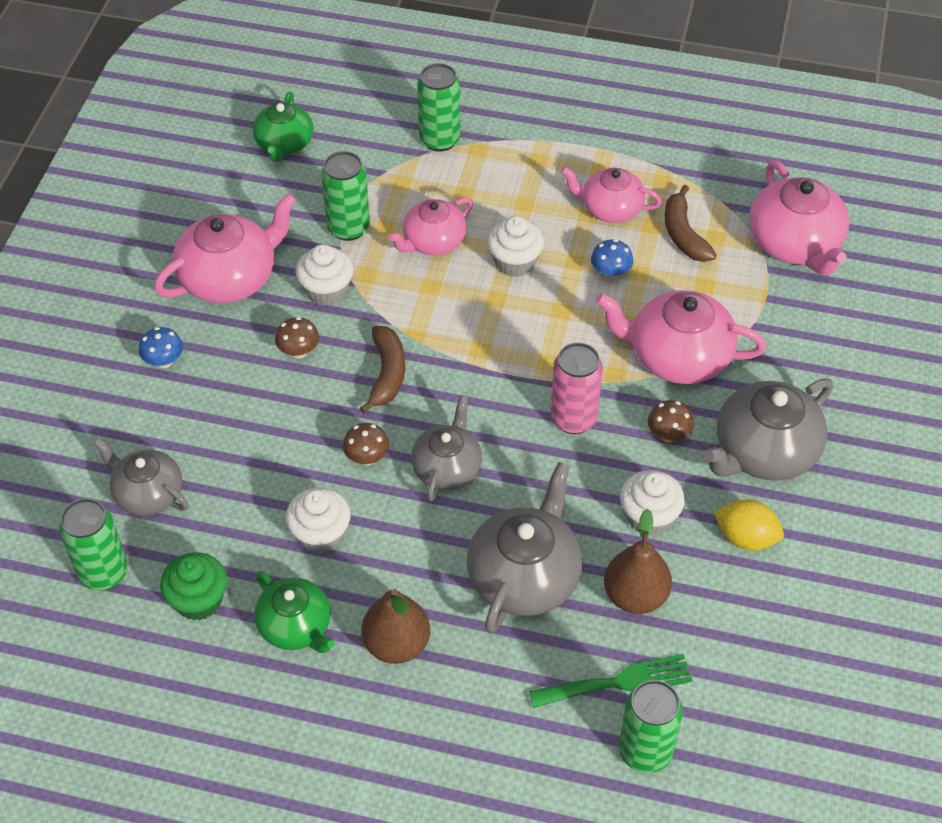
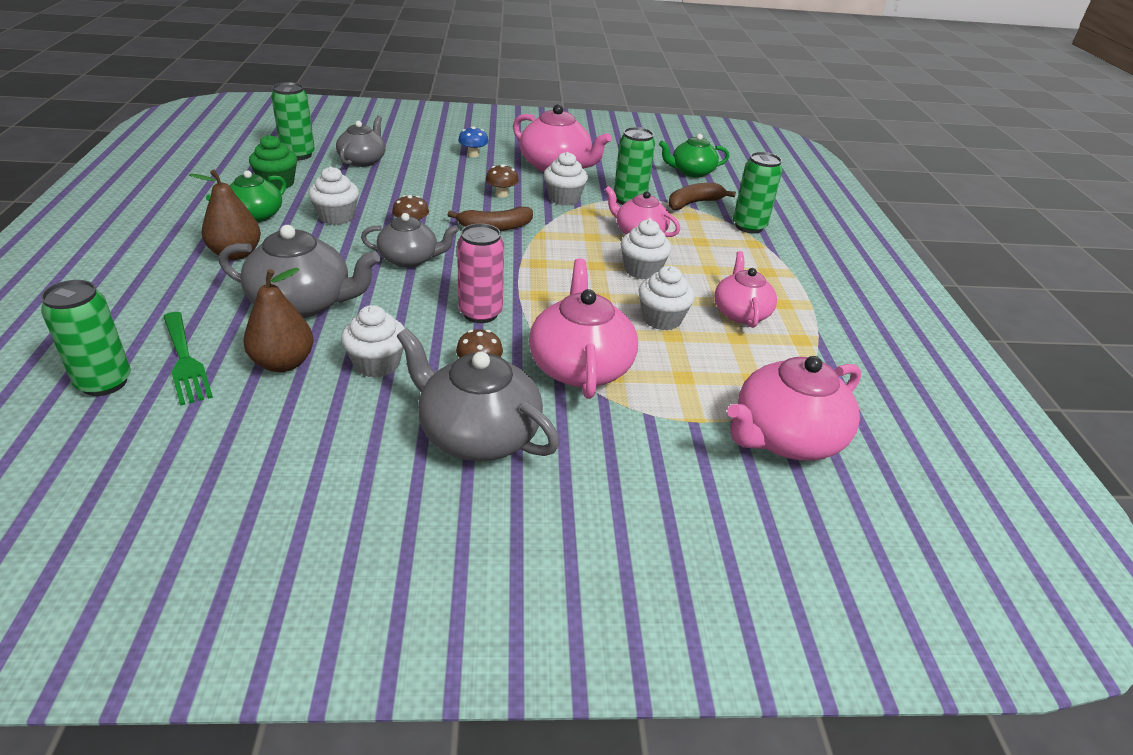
camera: 70 degrees right, 15 degrees down
blue mushroom [591,239,633,280] -> white cupcake [638,266,695,330]
brown banana [665,185,717,262] -> brown banana moved to [669,183,736,210]
yellow lemon [714,499,784,550] -> none

